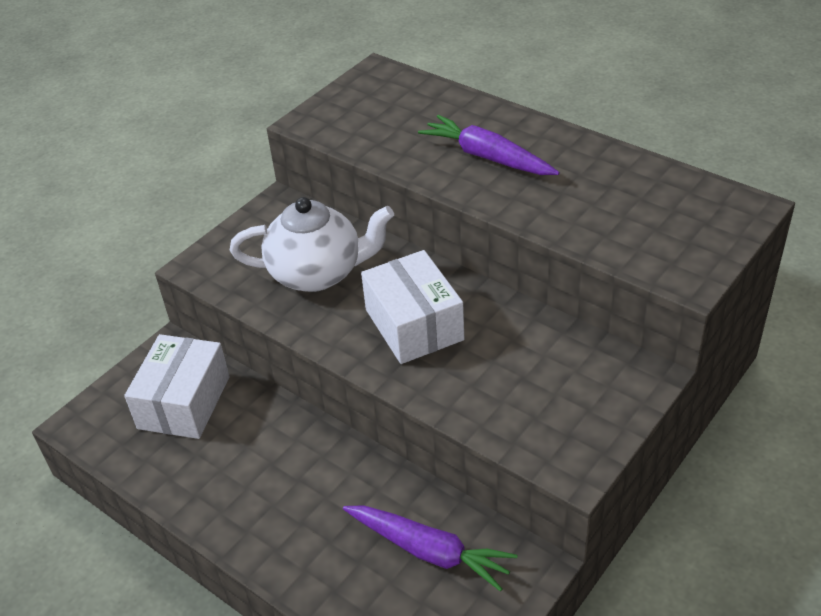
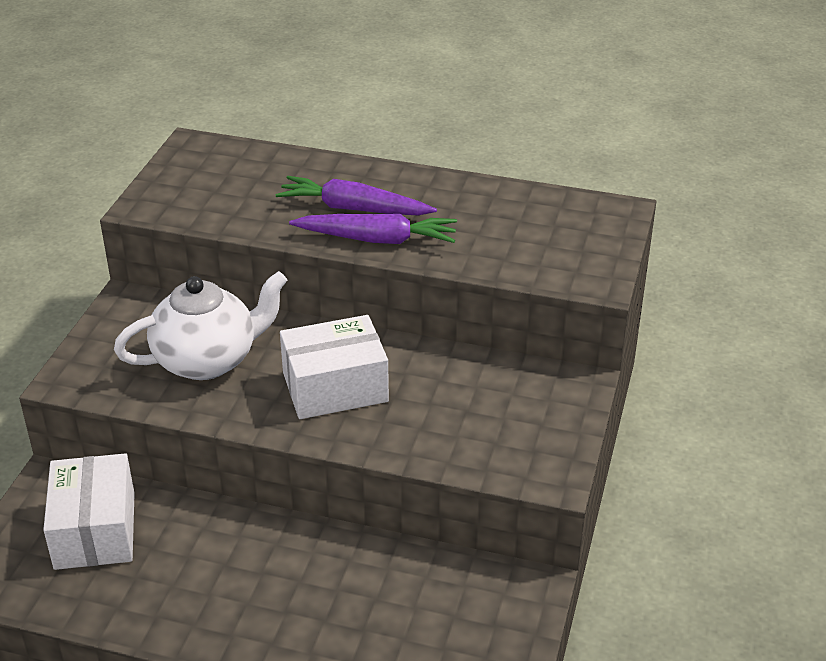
camera: 25 degrees left, 5 degrees down
purple carrot [343,505,518,591] -> purple carrot moved to [289,214,457,244]
white box [361,250,464,364] -> white box turned 60 degrees counterclockwise [280,315,389,419]

